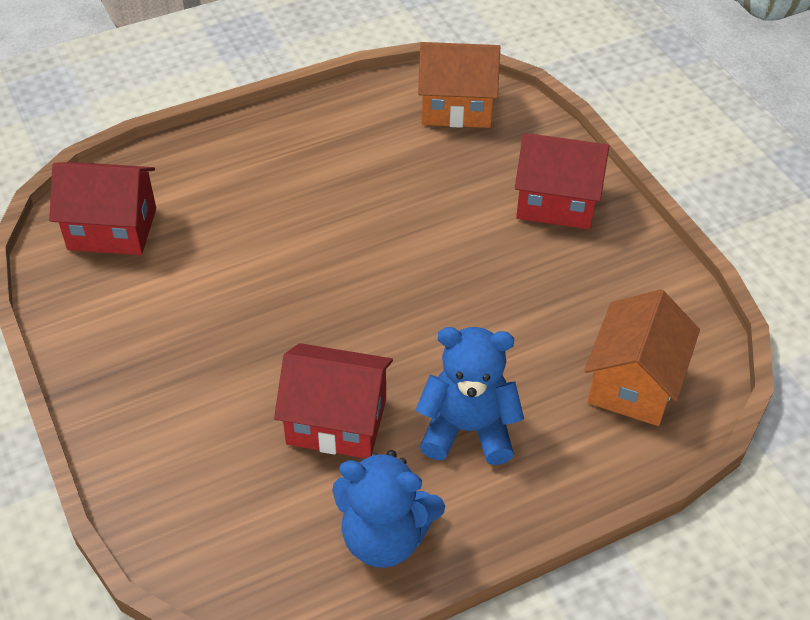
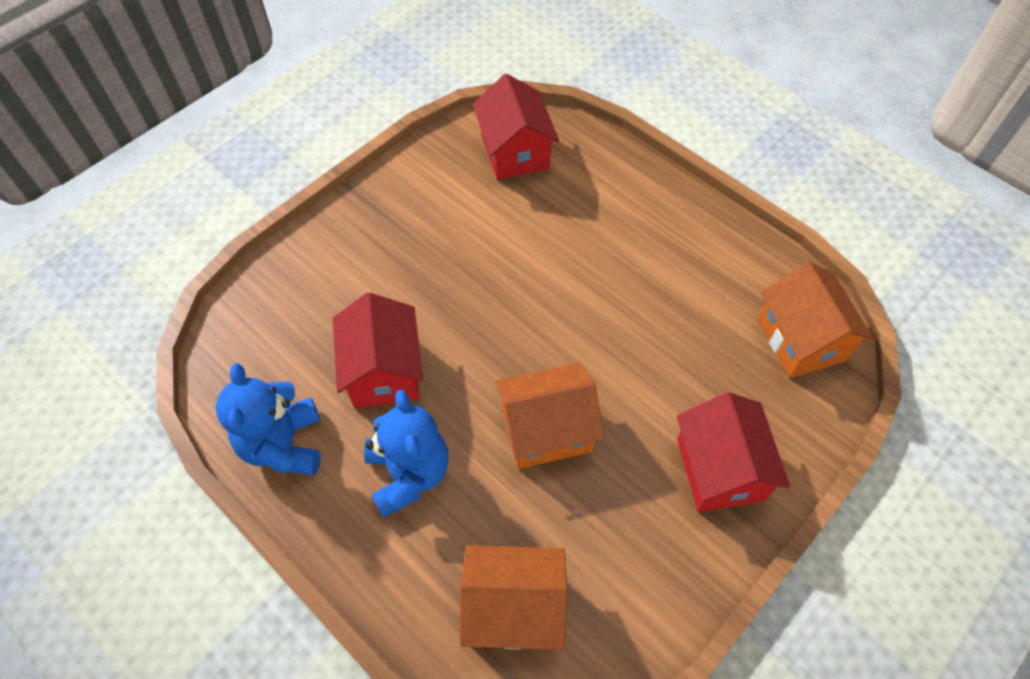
camera: 70 degrees right, 10 degrees up
none -> orange house [495,363,604,469]

